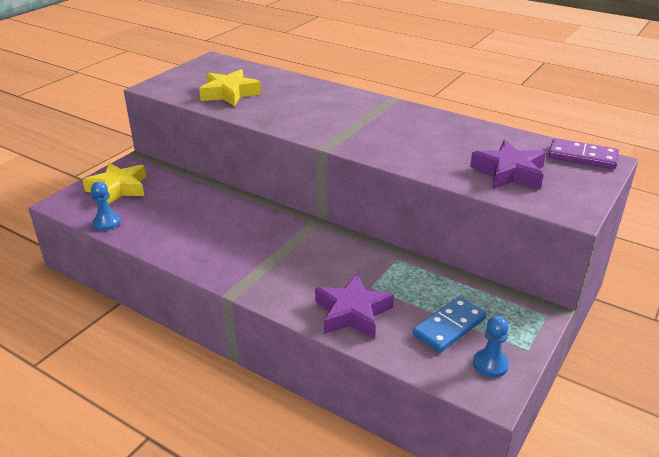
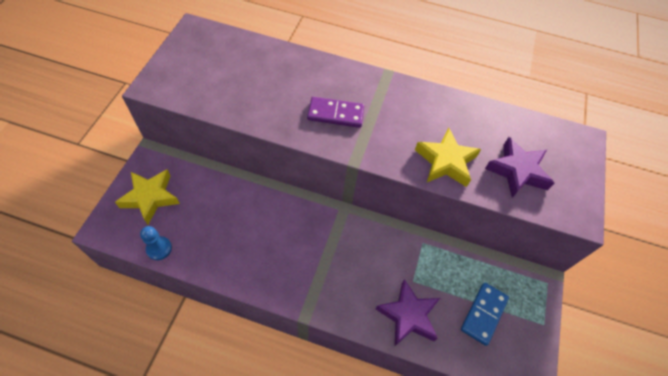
camera: 20 degrees left, 25 degrees up
yellow star [199,69,261,106] -> yellow star moved to [415,128,481,187]
blue pawn [473,316,509,378] -> none
purple domino [548,138,619,169] -> purple domino moved to [307,97,364,128]

